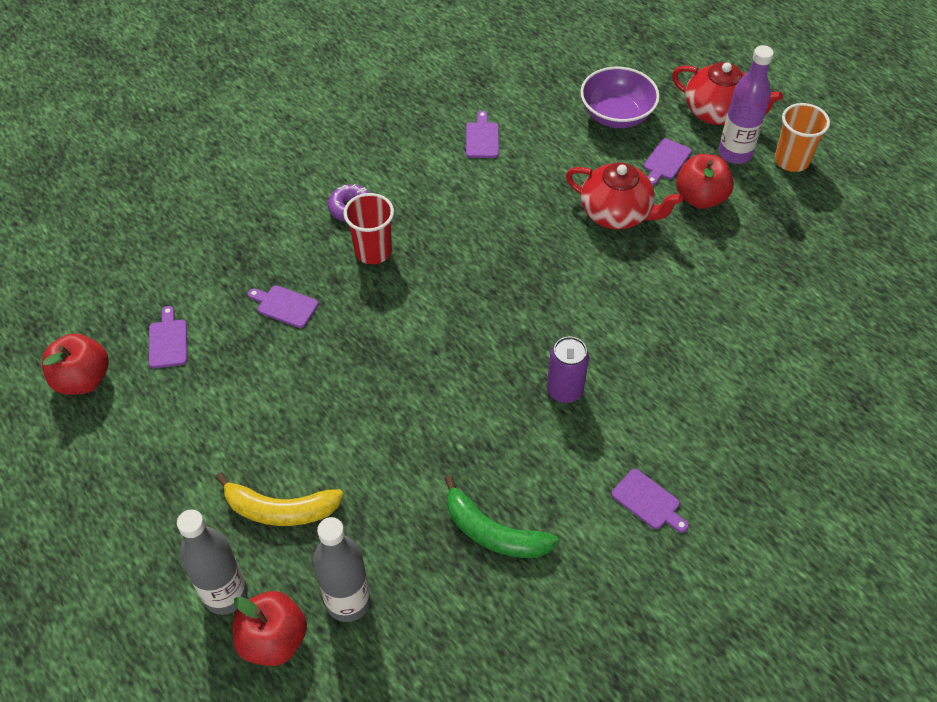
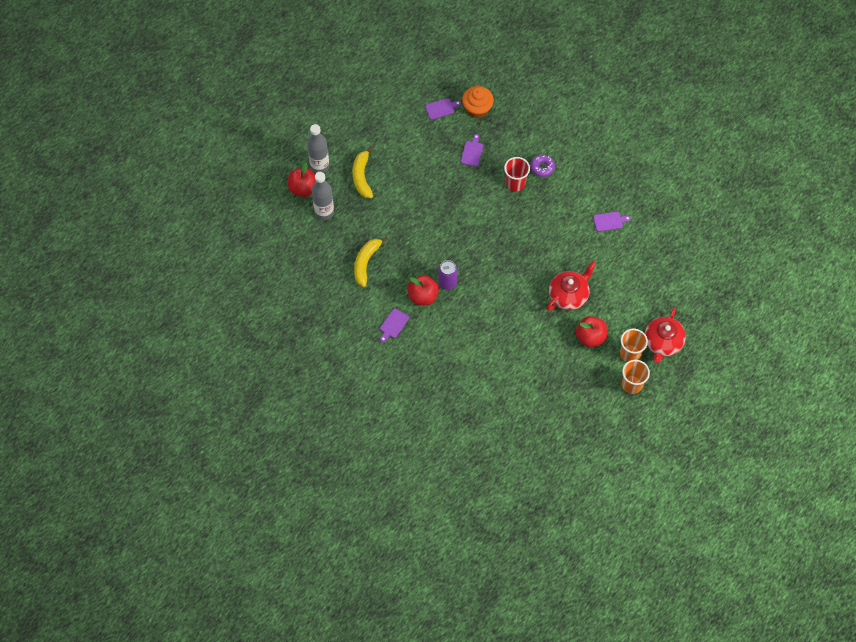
camera: 80 degrees right, 10 degrees up
red apple [42,333,109,395] -> red apple moved to [407,275,439,305]
green banana [444,475,559,558] -> yellow banana [354,237,388,287]
red teapot [566,163,683,230] -> red teapot turned 150 degrees counterclockwise [547,261,596,311]
purple bowl [580,67,660,128] -> none
purple cutting board [644,138,692,186] -> none
purple bottle [719,45,774,164] -> orange cup [620,329,648,362]
none -> orange cupcake [462,86,494,118]

